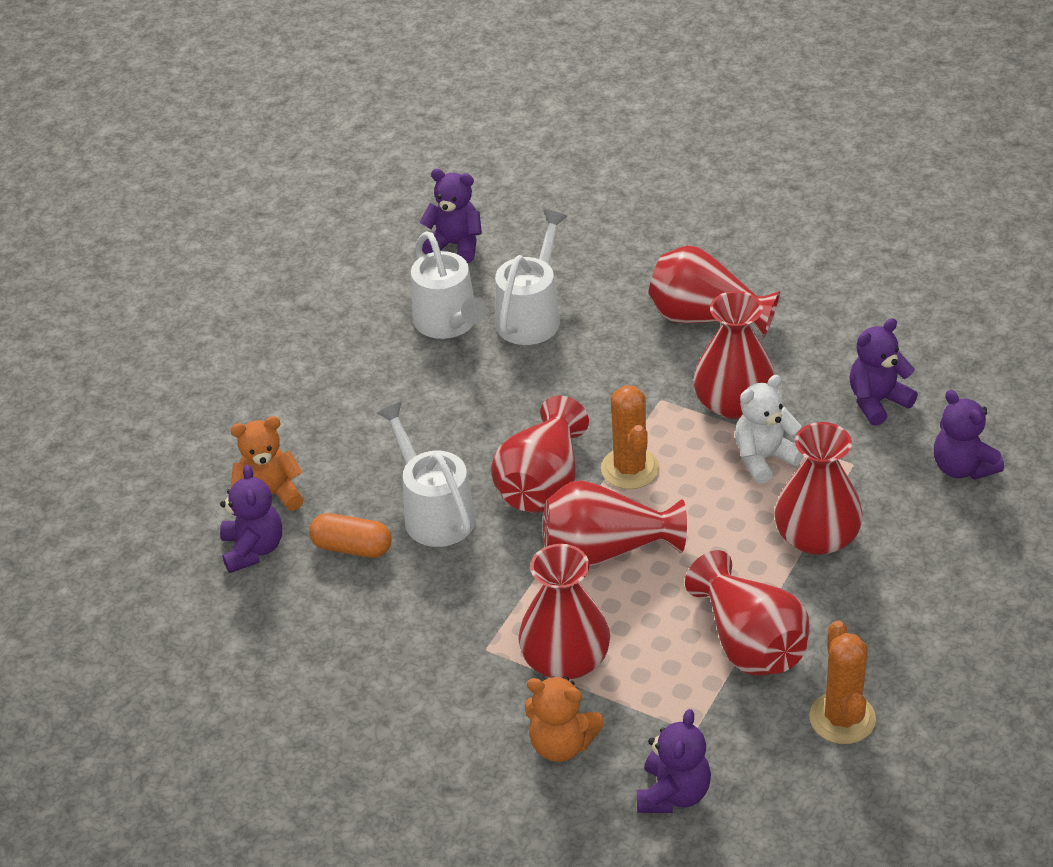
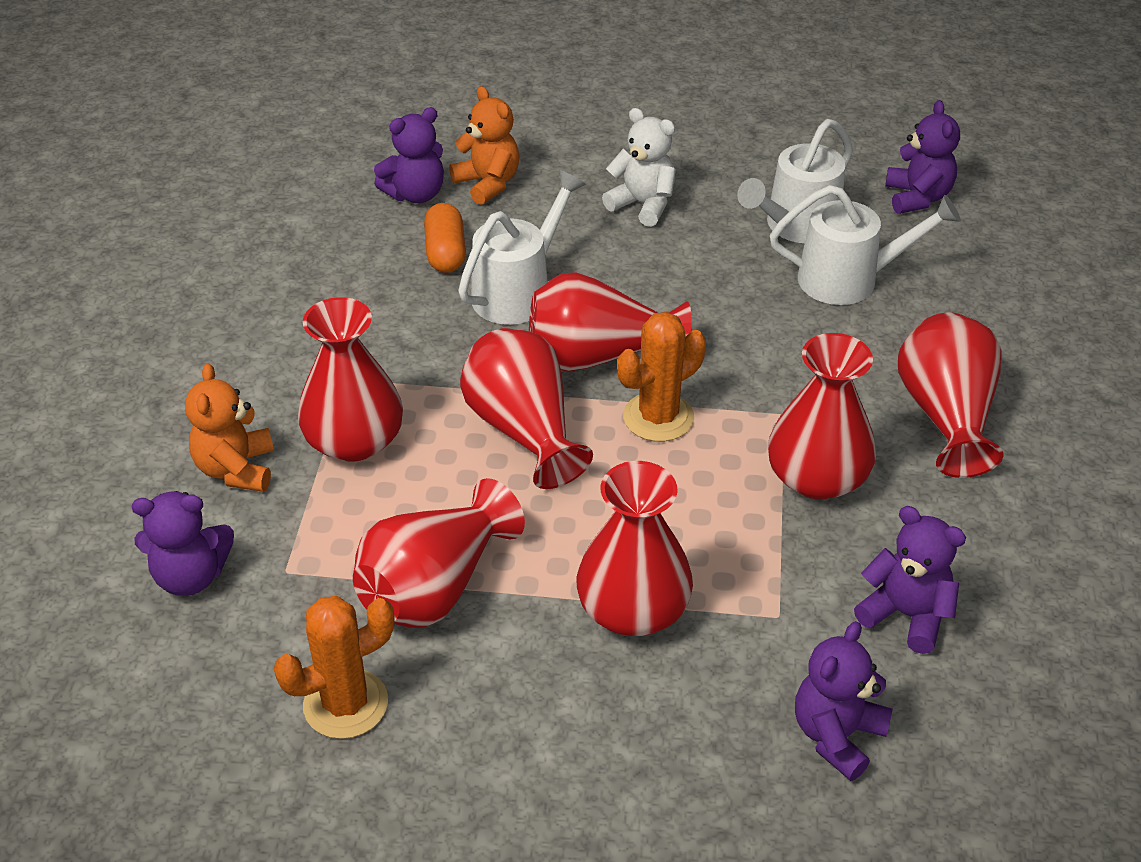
camera: 65 degrees right, 0 degrees up
white teddy bear [735,375,804,484] -> white teddy bear moved to [602,108,676,227]

